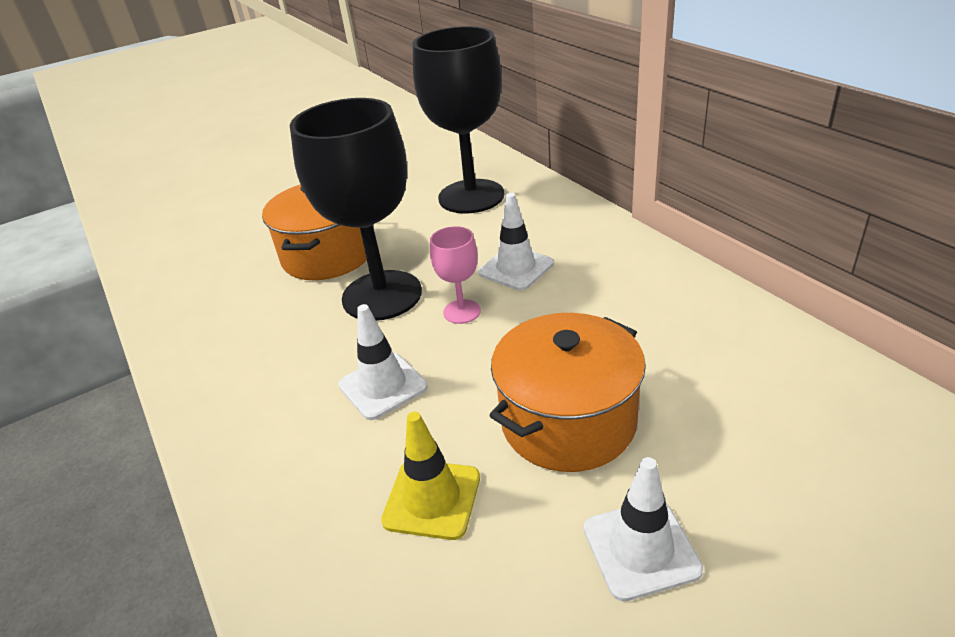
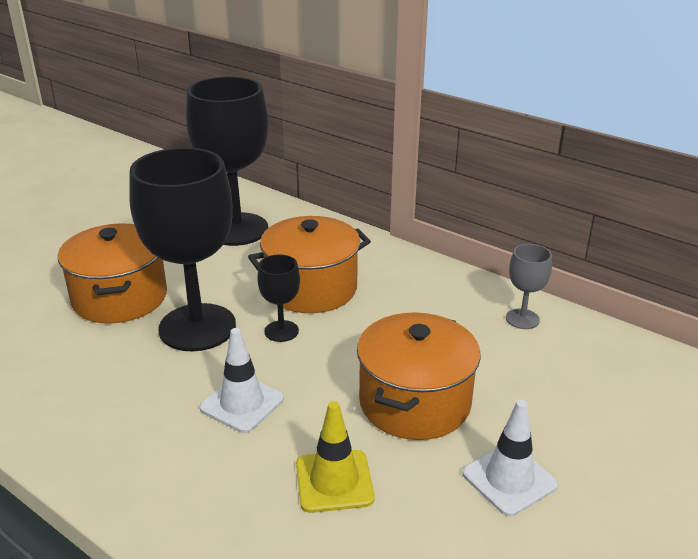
camera: 25 degrees left, 5 degrees down
pink goblet [430,226,481,324] -> black goblet [257,254,300,342]
white traffic cone [478,193,554,290] -> orange pot [248,216,371,313]
none -> grey goblet [506,244,552,329]

